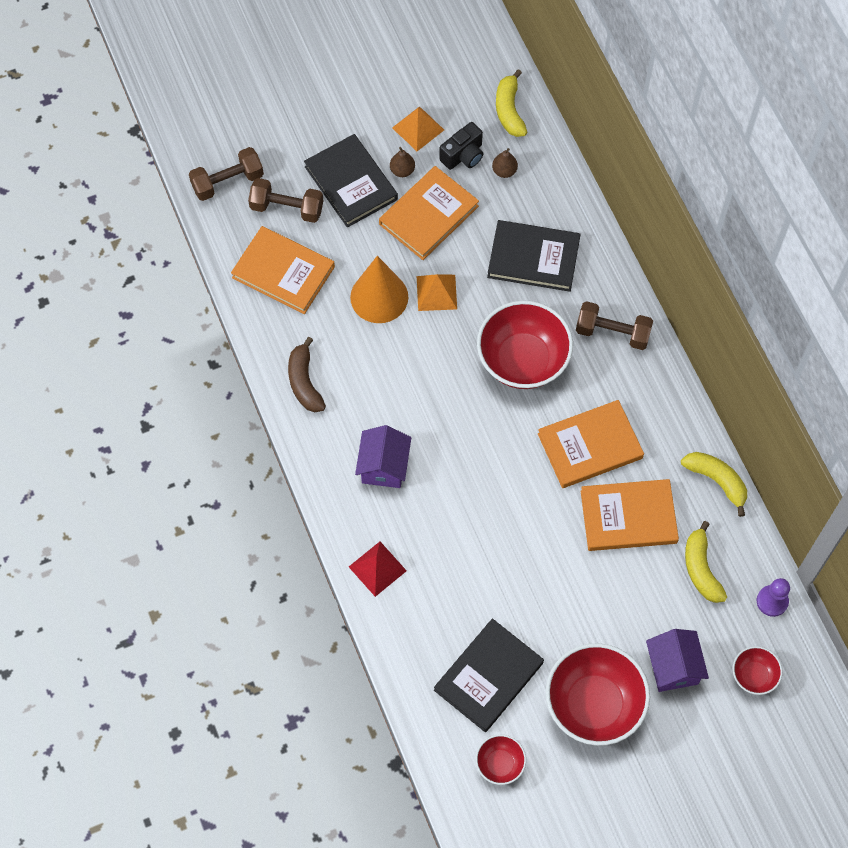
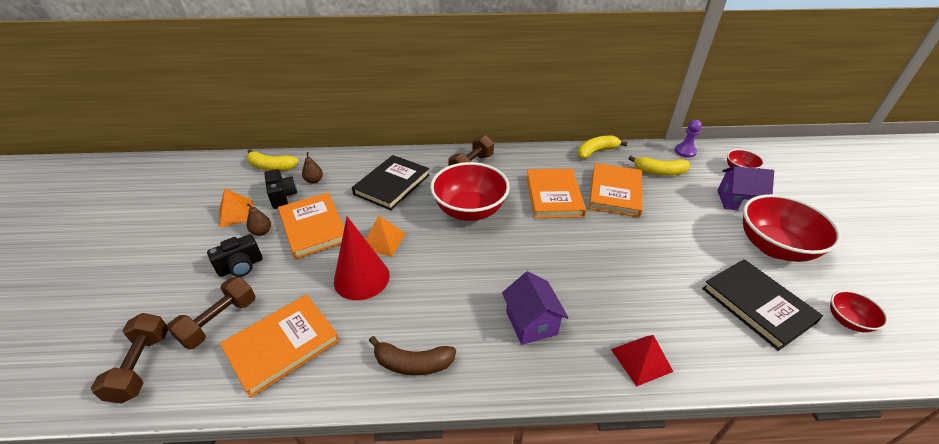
camera: 70 degrees left, 25 degrees down
black book [304,134,398,227] -> black camera [207,234,263,277]
orange cone [350,256,408,323] -> red cone [334,217,390,300]
purple house [355,425,411,488] -> purple house turned 45 degrees clockwise [502,271,568,345]

